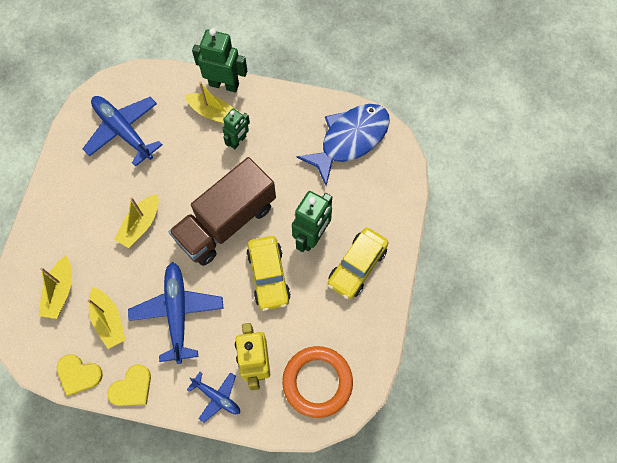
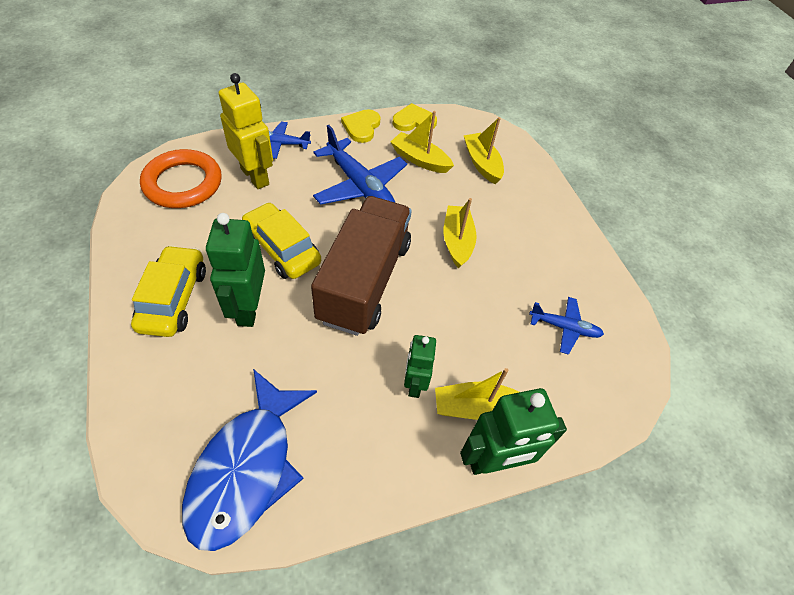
camera: 145 degrees right, 15 degrees down
blue plane [83,96,162,167] -> blue plane [529,297,604,355], size x0.56

